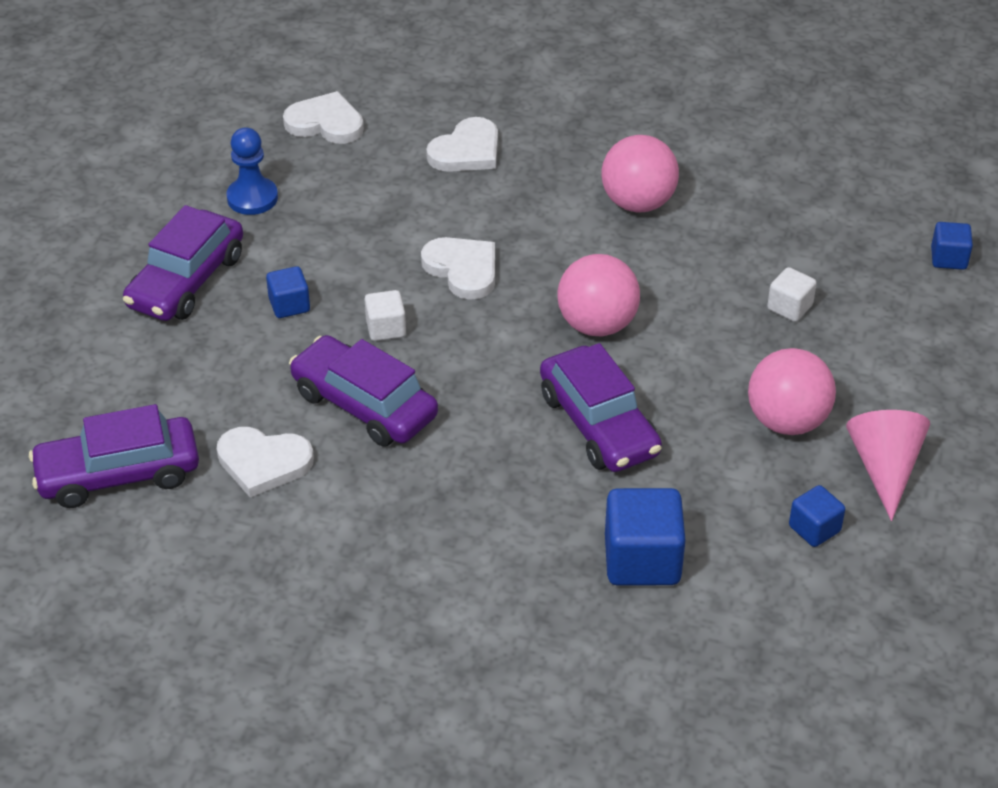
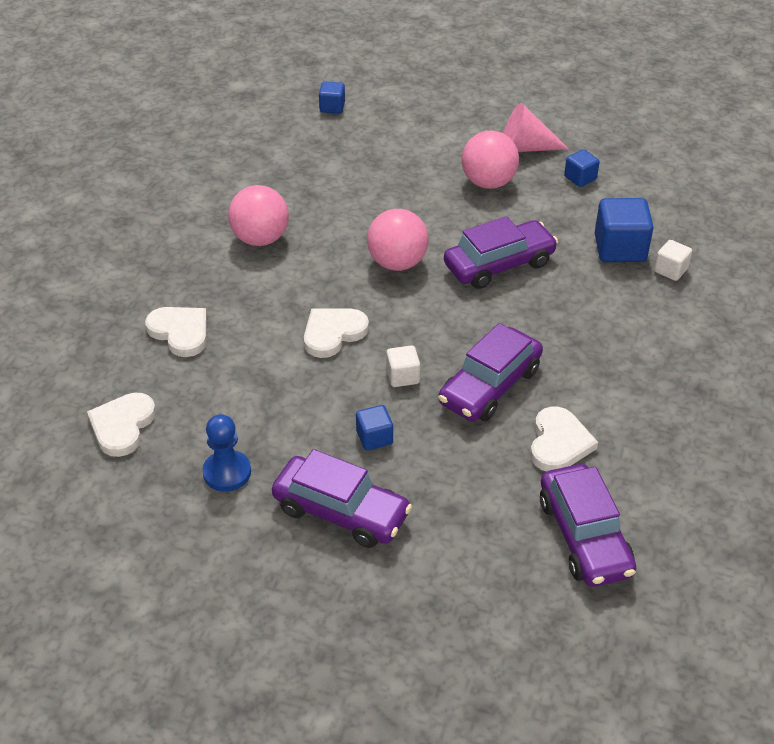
camera: 90 degrees left, 0 degrees up
white cube [767,267,817,322] -> white cube moved to [654,240,692,281]

